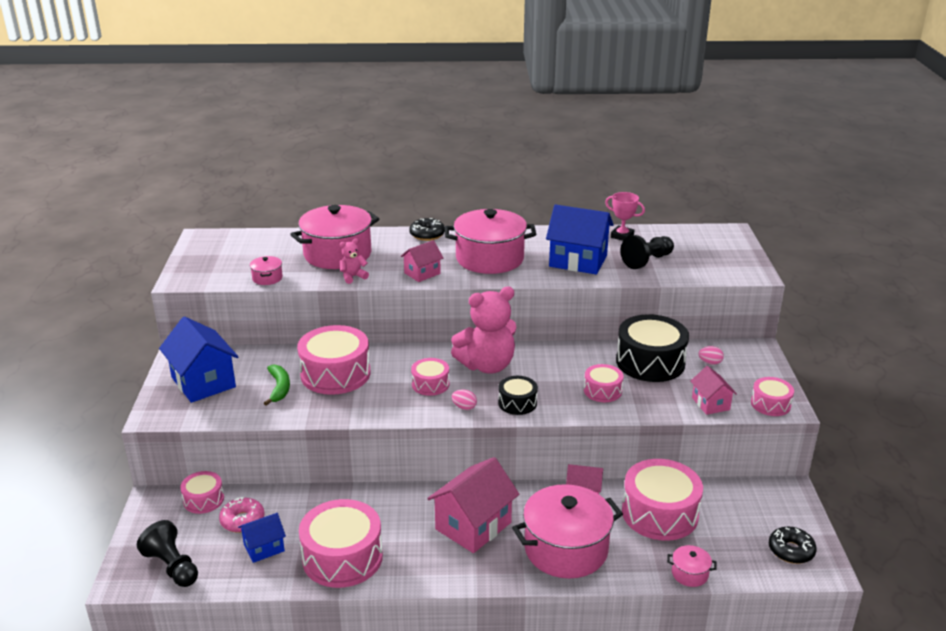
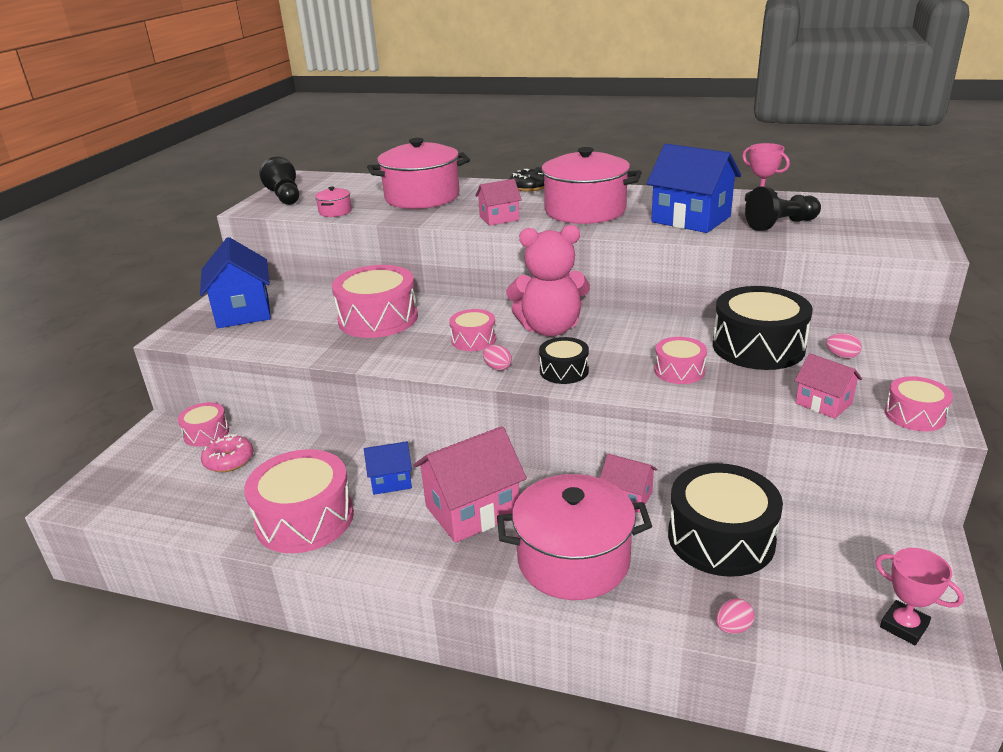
camera: 20 degrees right, 0 degrees up
black pawn [137,520,198,587] -> black pawn moved to [259,156,299,205]
blue house [238,513,286,563] -> blue house moved to [364,441,412,495]
green banana [264,364,290,406] -> none
pink teddy bear [340,238,369,284] -> none
pink drum [622,459,703,541] -> black drum [668,463,783,577]
pink pot [667,545,716,587] -> pink egg [716,598,755,634]
pink house [691,366,737,415] -> pink house turned 45 degrees counterclockwise [795,353,862,419]
black donut [769,527,817,564] -> pink trophy [875,548,964,645]

